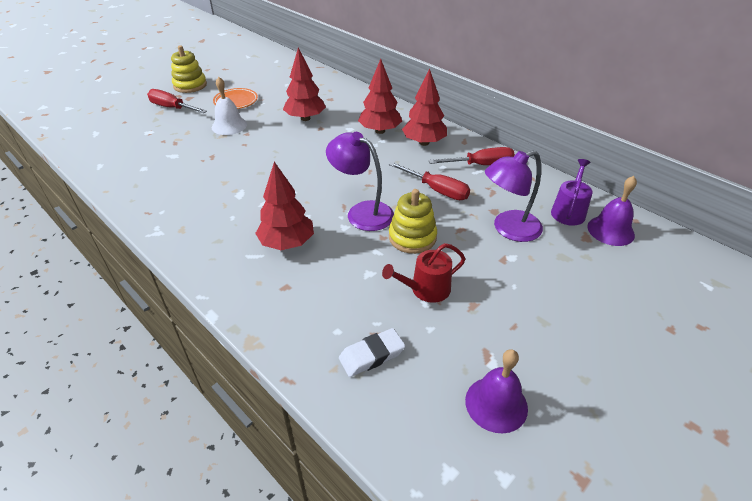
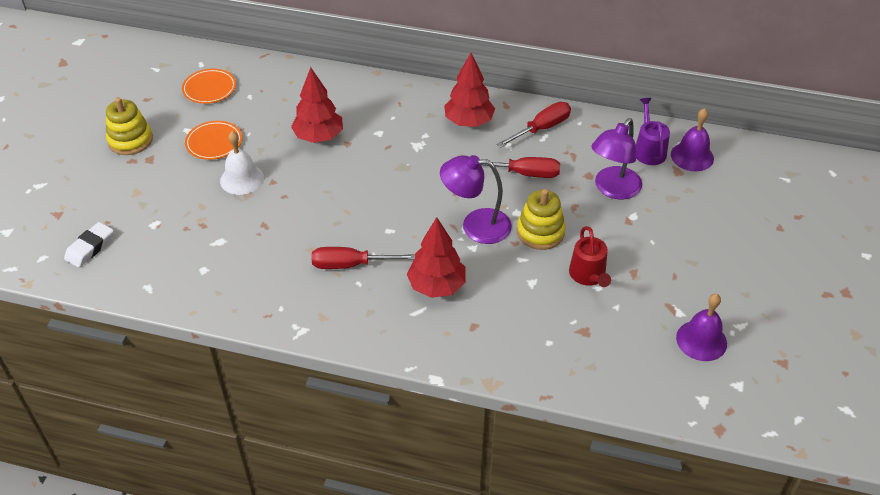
camera: 30 degrees left, 5 degrees up
red screwdriver [147,89,207,113] -> red screwdriver moved to [312,247,415,269]
white eraser [339,328,405,377] -> white eraser moved to [64,222,114,268]
red tree [358,58,402,134] -> none
red watering can [382,243,466,303] -> red watering can turned 45 degrees counterclockwise [569,226,611,287]
none -> orange plate [182,69,236,104]

